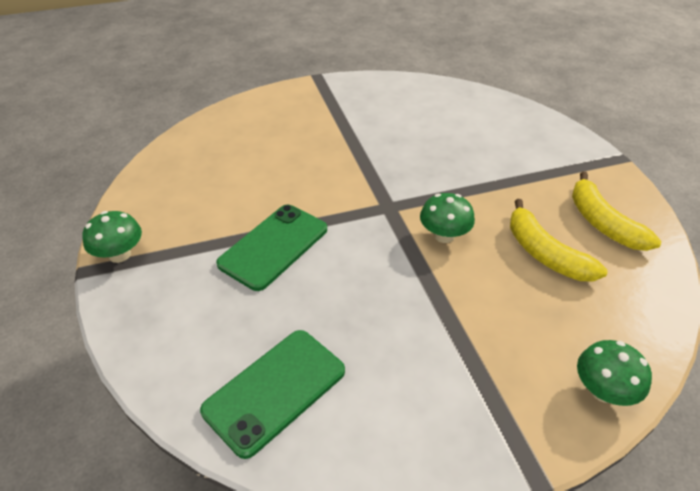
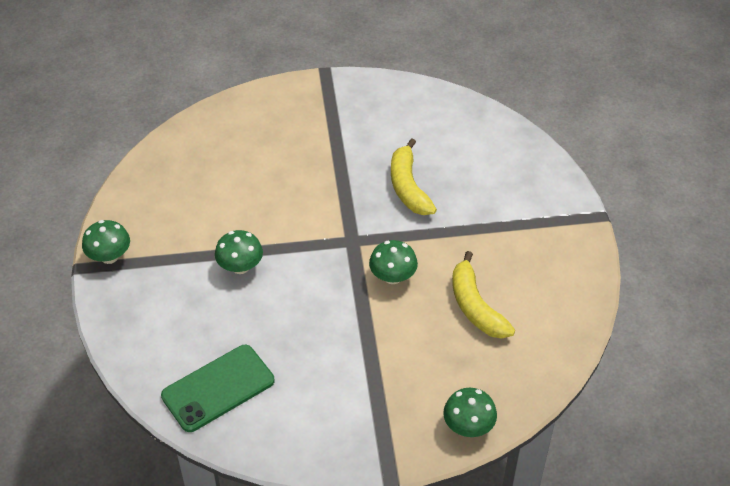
camera: 10 degrees right, 5 degrees up
green phone [216,205,327,291] -> green mushroom [215,230,263,274]
yellow banana [572,171,661,251] -> yellow banana moved to [391,138,437,215]

